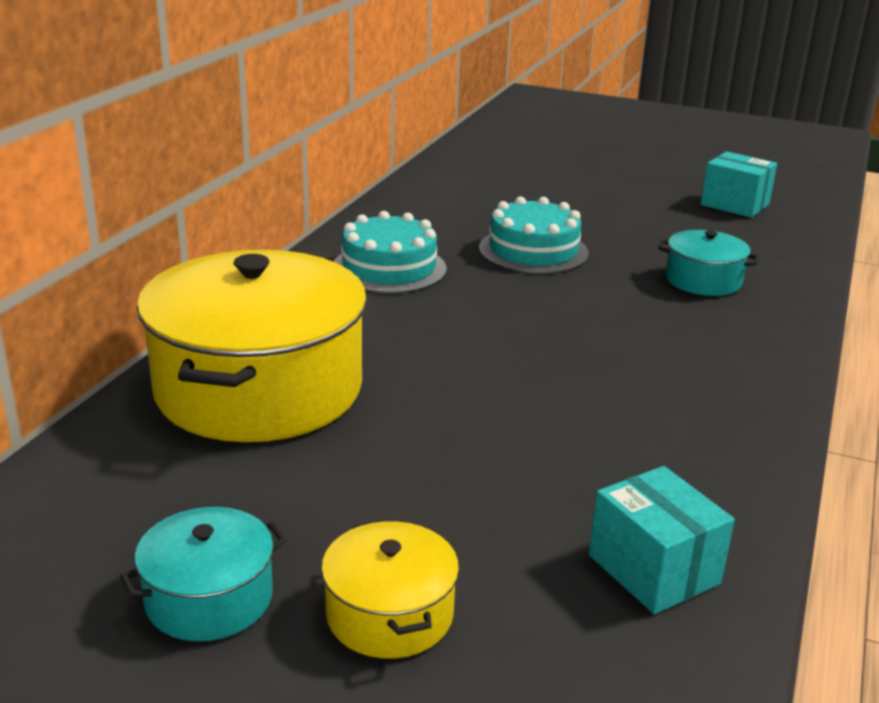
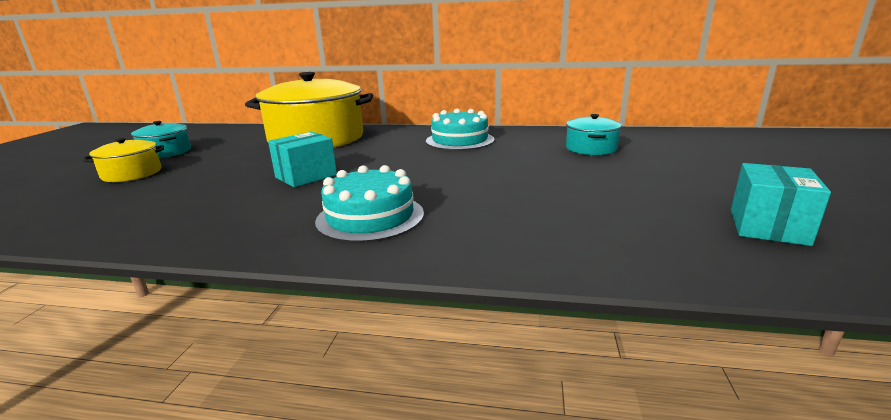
camera: 80 degrees right, 5 degrees down
turquoise cake [479,196,589,274] -> turquoise cake moved to [315,165,424,243]
turquoise box [589,466,735,614] -> turquoise box moved to [268,132,337,187]
turquoise pot [658,230,759,296] -> turquoise pot moved to [566,114,622,155]

